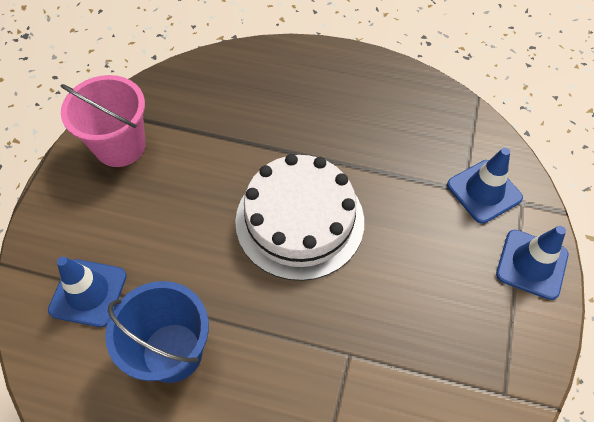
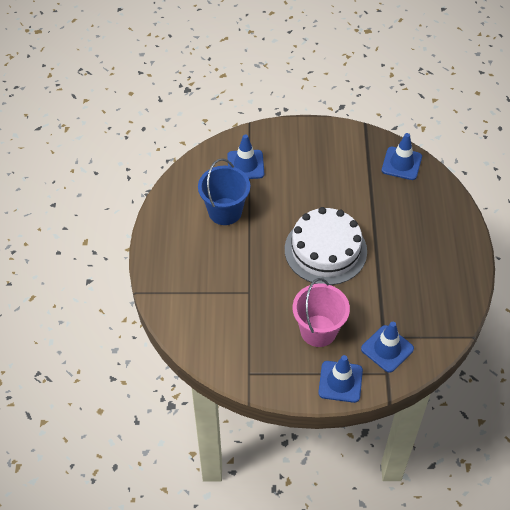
camera: 75 degrees right, 5 degrees down
pink bucket [61,75,146,167] -> pink bucket moved to [293,278,350,347]
none -> blue traffic cone [382,133,422,180]

